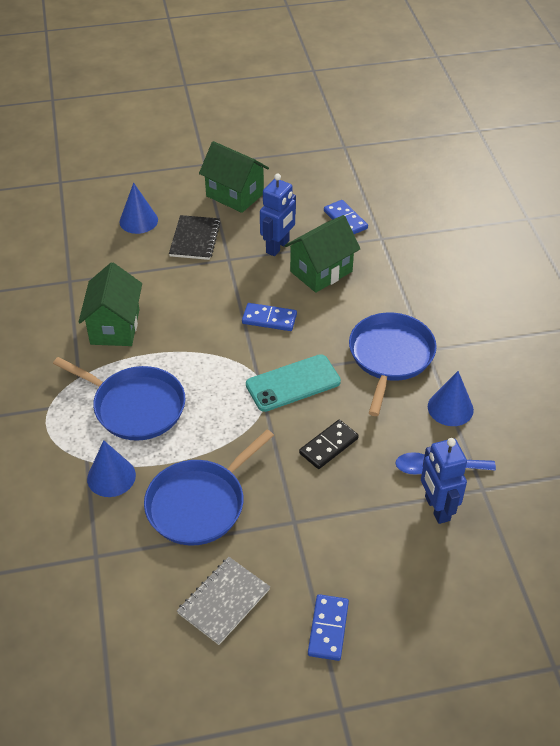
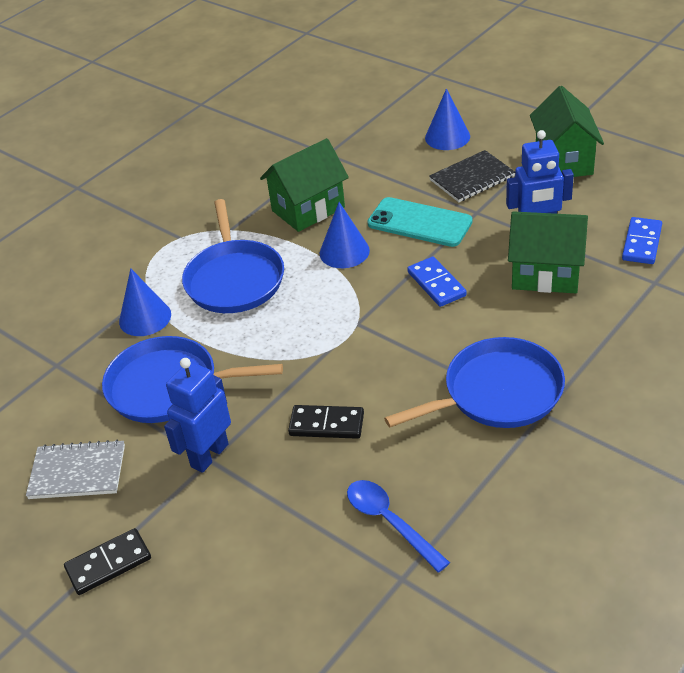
camera: 55 degrees right, 5 degrees down
turquoise phone [246,354,341,412] -> turquoise phone moved to [367,197,473,247]
blue domino [308,594,349,661] -> black domino [64,528,151,595]
blue robot [421,438,467,524] -> blue robot moved to [164,358,231,473]
blue cone [428,371,474,426] -> blue cone moved to [320,202,370,268]

